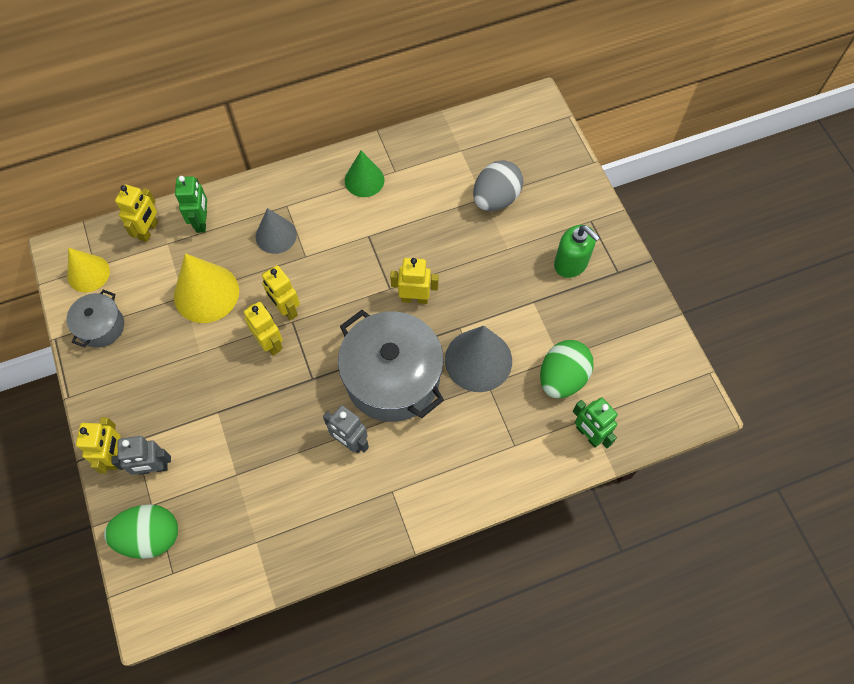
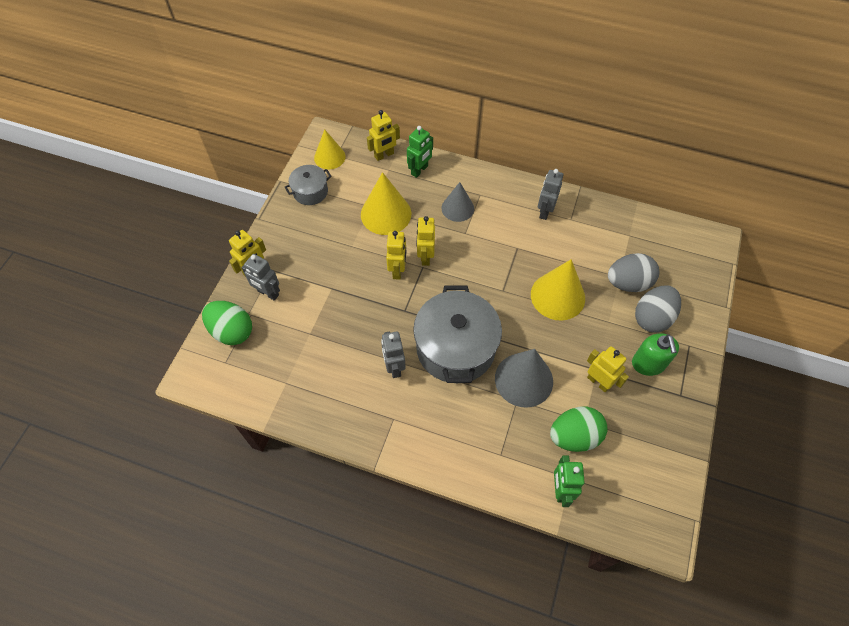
camera: 40 degrees right, 5 degrees down
green cone [345,151,384,197] -> grey robot [538,169,563,220]
yellow robot [390,258,439,304] -> yellow robot moved to [587,346,629,393]
none -> yellow cone [531,259,585,321]
none -> grey egg [635,285,681,333]

